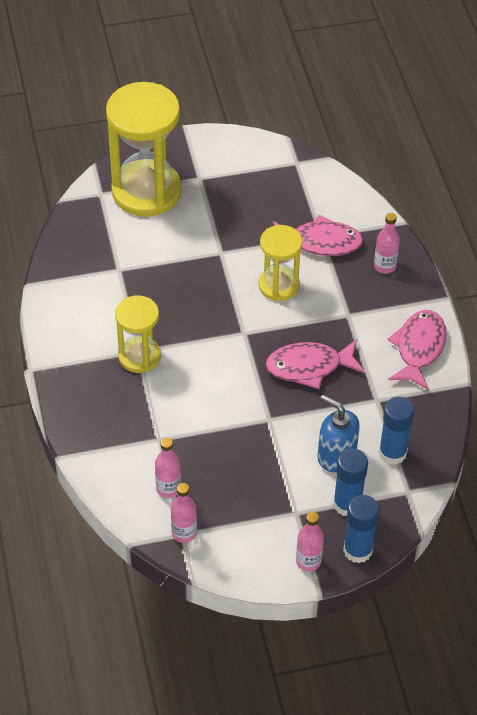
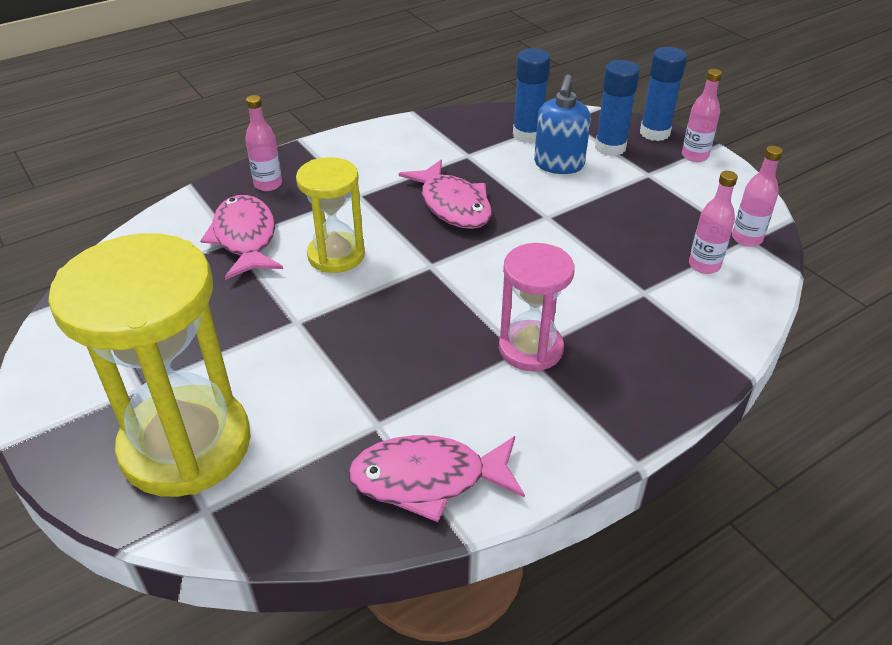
camera: 110 degrees left, 10 degrees down
yellow hourglass [115,295,161,373] -> pink hourglass [499,243,574,371]
pink fish [387,310,446,390] -> pink fish moved to [348,435,525,522]

